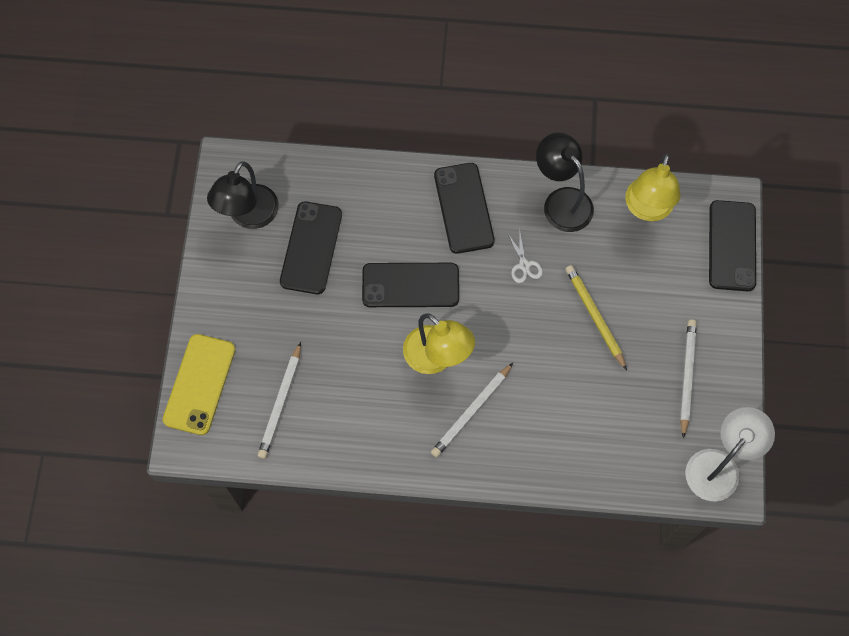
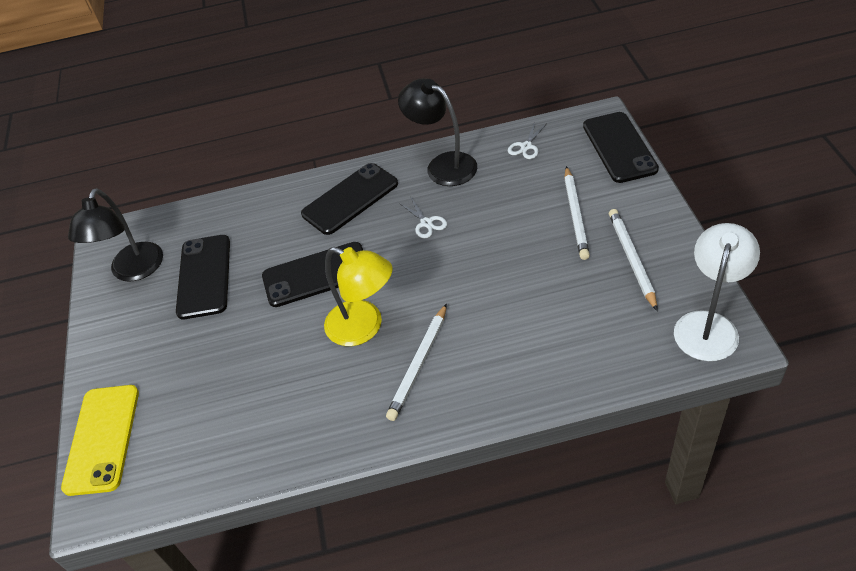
camera: 10 degrees left, 20 degrees down
white pencil [258,342,301,459] -> white pencil moved to [564,166,590,260]
black phone [434,163,495,254] -> black phone turned 75 degrees clockwise [301,163,398,235]
yellow pencil [565,265,627,370] -> none
yellow lamp [625,154,680,221] -> white scissors [508,122,547,159]

